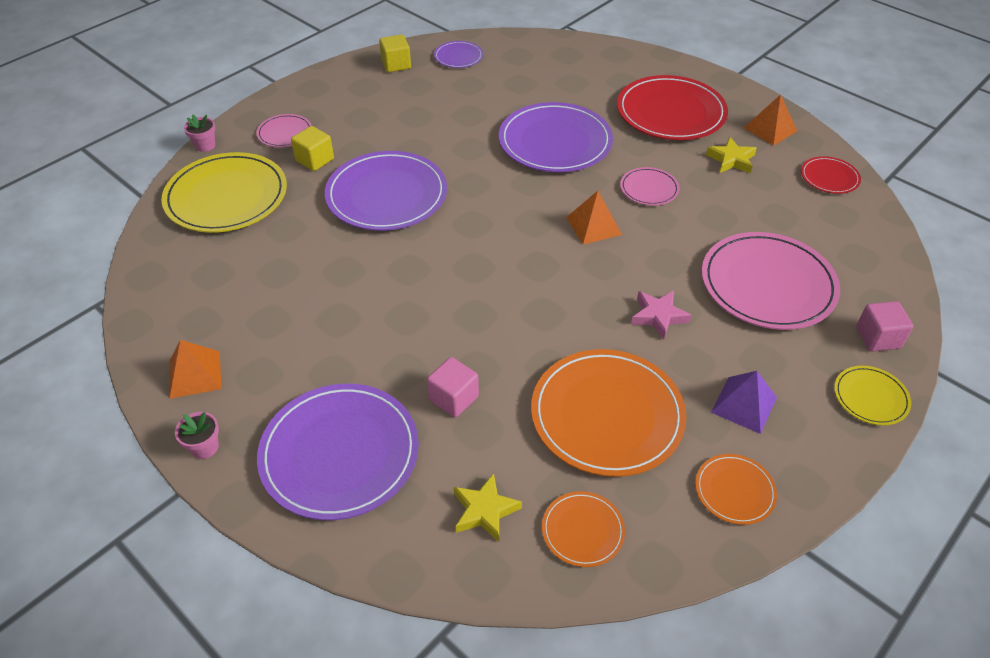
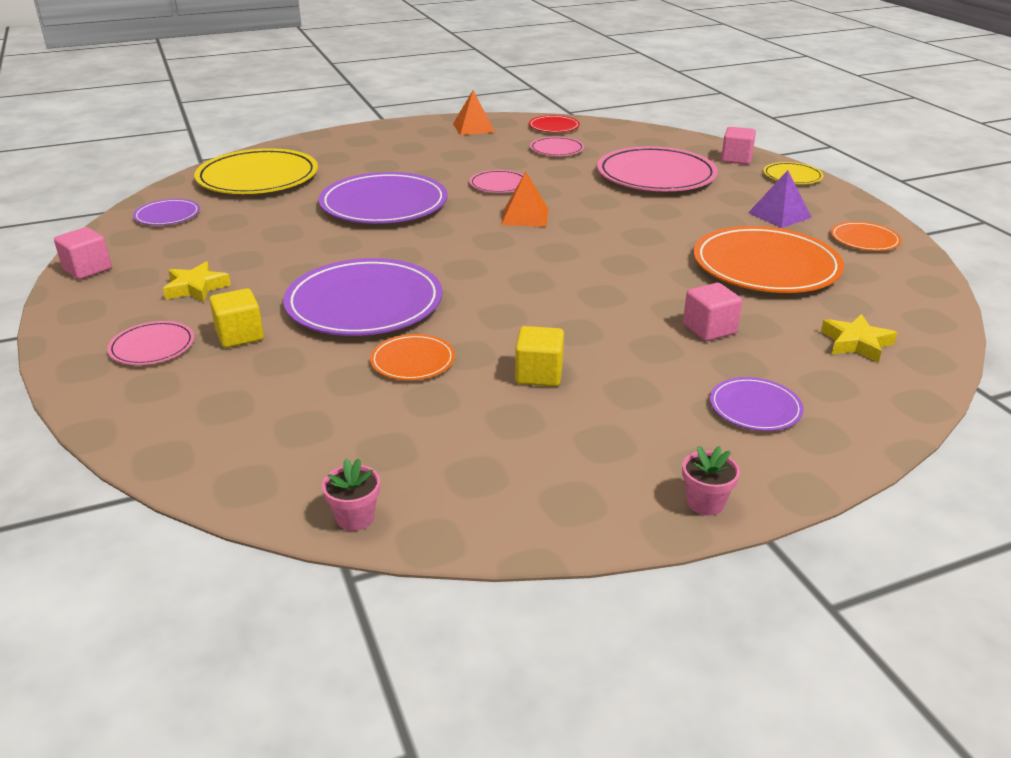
camera: 65 degrees left, 15 degrees down
yellow plate [161,152,287,233] -> yellow plate moved to [194,148,318,194]
orange pyramid [169,340,221,399] -> none
pink flower pot [184,114,215,152] -> pink flower pot moved to [322,458,380,531]
purple plate [257,384,419,520] -> purple plate [710,377,804,431], size x0.49
yellow cube [379,35,411,72] -> yellow cube moved to [515,326,564,387]
orange plate [542,491,625,567] -> orange plate moved to [370,334,455,380]
red plate [617,75,728,140] -> none
pink star [631,291,692,339] -> none
yellow star [706,137,757,173] -> yellow star moved to [163,261,231,302]
none -> pink cube [54,227,112,280]
none -> pink plate [530,137,584,156]

